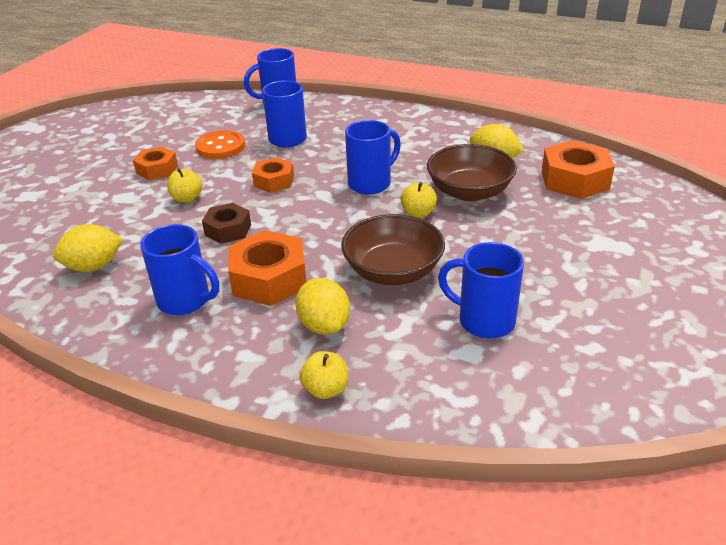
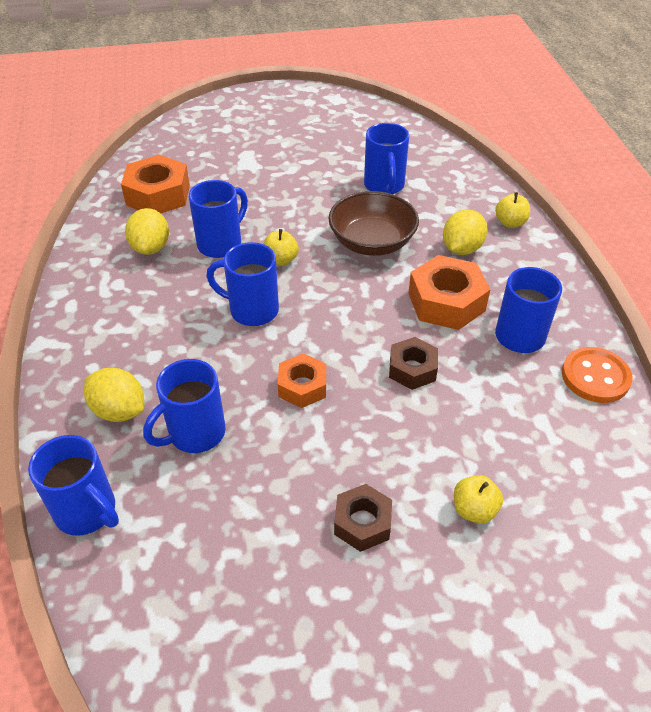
camera: 125 degrees left, 10 degrees up
yellow lemon [53,224,123,272] -> yellow lemon moved to [84,368,144,422]
orange nut [133,146,178,180] -> brown nut [334,484,392,552]
yellow apple [167,168,202,202] -> yellow apple moved to [454,475,503,524]
orange button [195,130,245,159] -> orange button moved to [562,347,632,403]
brown bowl [427,144,517,201] -> blue mug [189,180,248,258]

